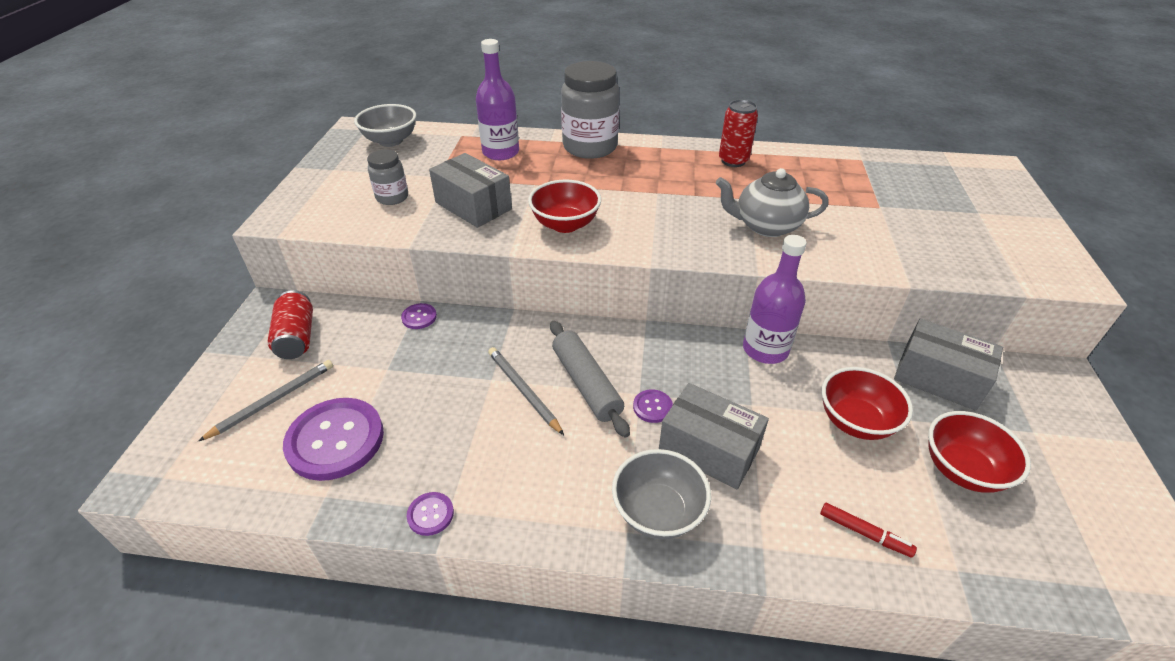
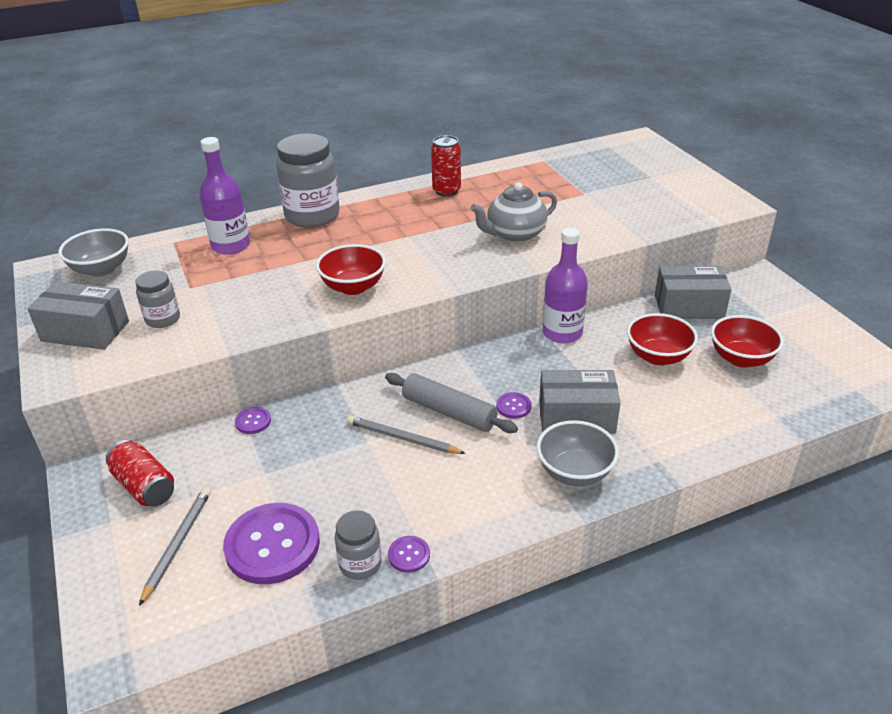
camera: 30 degrees left, 5 degrees down
grey box [429,153,512,228] -> grey box moved to [27,281,129,350]
red marker [820,503,917,558] -> none
none -> grey jar [335,510,382,580]

